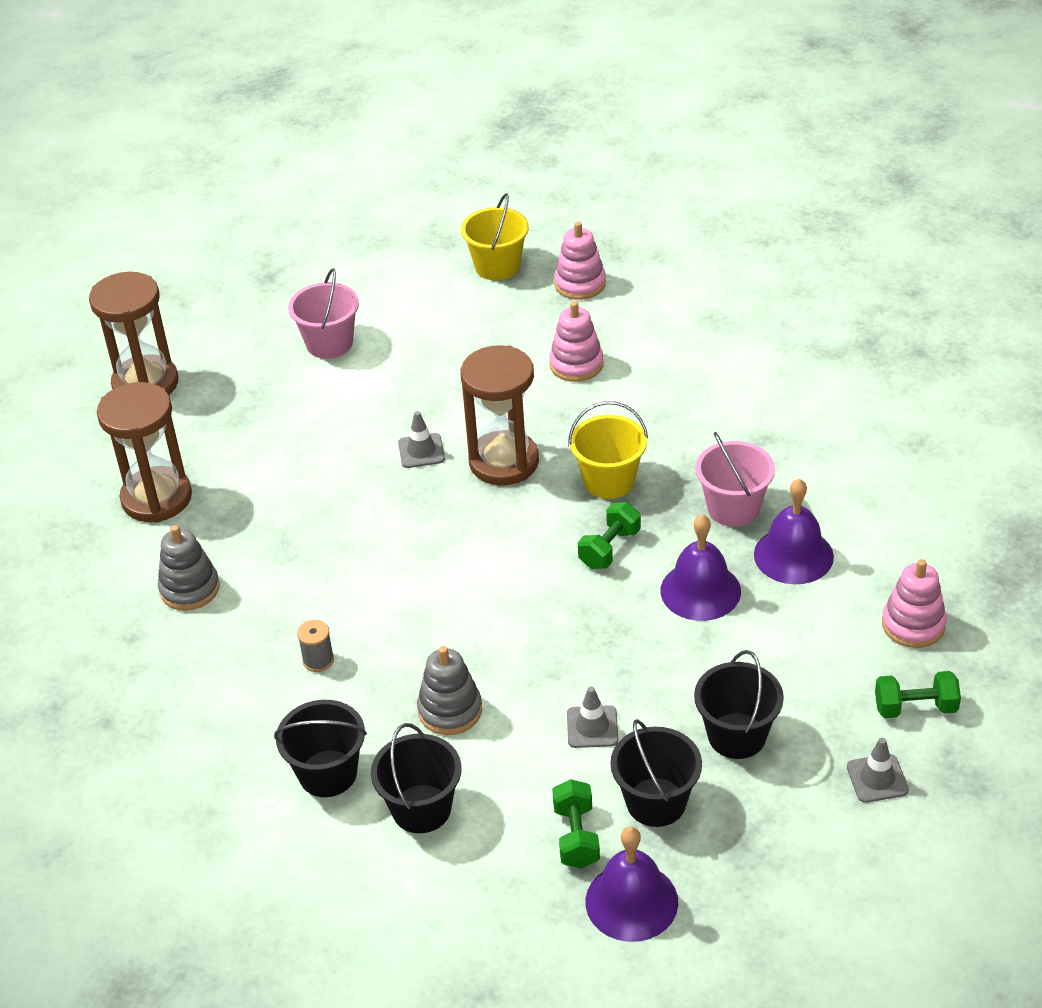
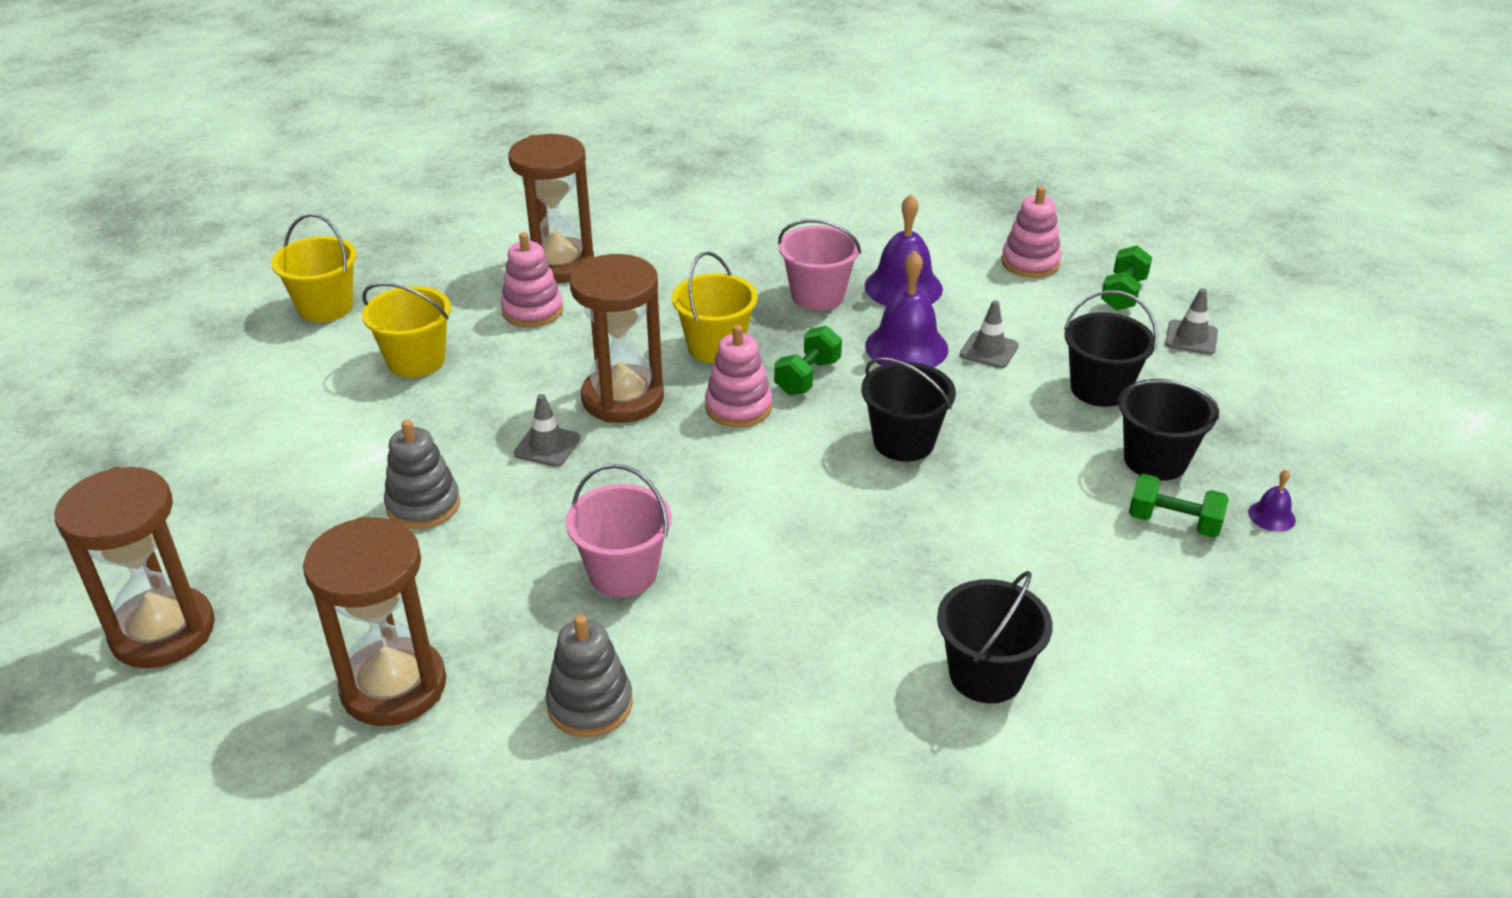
camera: 65 degrees left, 5 degrees down
pink bucket [288,268,359,359] -> pink bucket moved to [566,464,671,597]
grey spool [297,620,334,672] -> none
black bucket [371,723,462,833] -> black bucket moved to [861,357,956,462]
grey stacking toy [417,646,482,735] -> grey stacking toy moved to [384,419,460,529]
pink stacking toy [554,222,606,300] -> pink stacking toy moved to [705,325,772,428]
grey traffic cone [567,686,618,748] -> grey traffic cone moved to [960,300,1019,368]
green dumbbell [578,502,641,569] -> green dumbbell turned 60 degrees clockwise [774,326,842,395]
purple bell [585,826,678,942] -> purple bell [1248,469,1296,532], size x0.47
none -> yellow bucket [362,282,451,378]
none -> brown hourglass [509,134,594,283]

